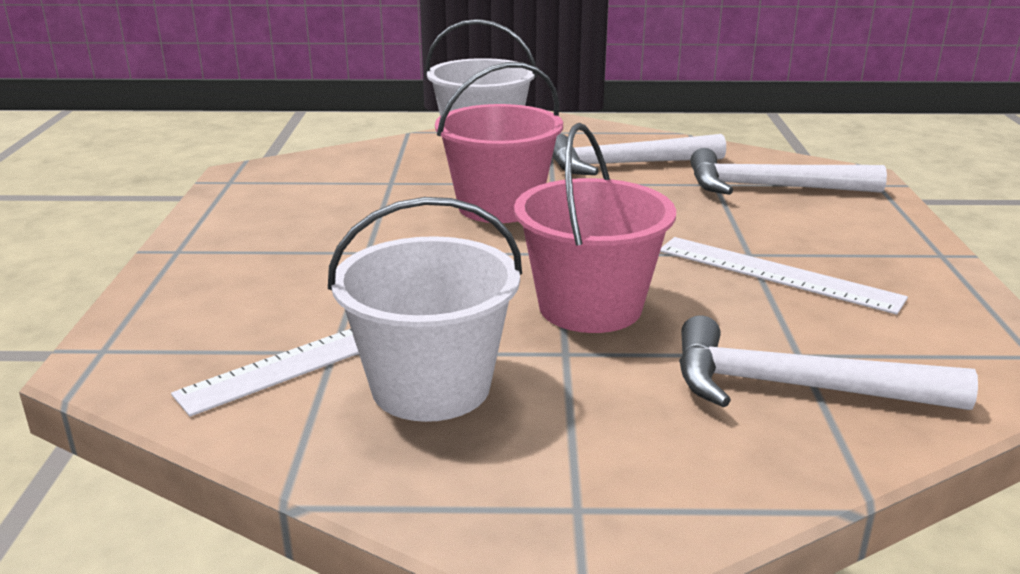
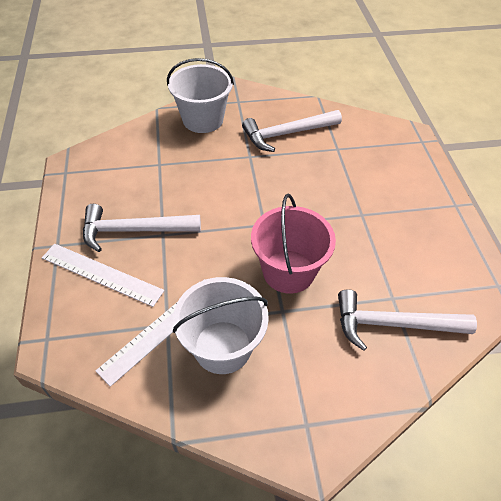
camera: 10 degrees left, 25 degrees up
pink bucket [435,62,563,223] -> none
white ruler [660,237,908,315] -> white ruler moved to [42,244,164,307]
white hammer [690,148,887,195] -> white hammer moved to [83,204,201,252]

